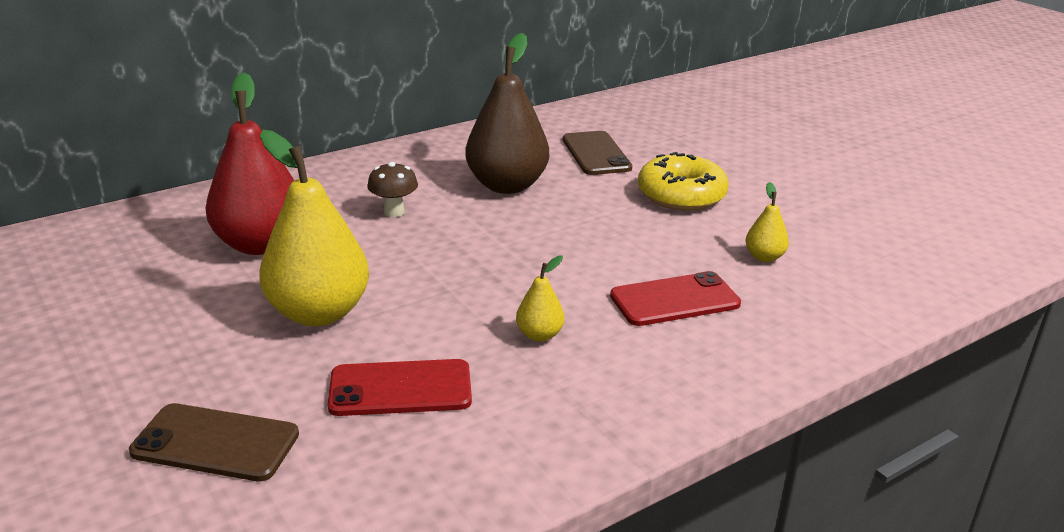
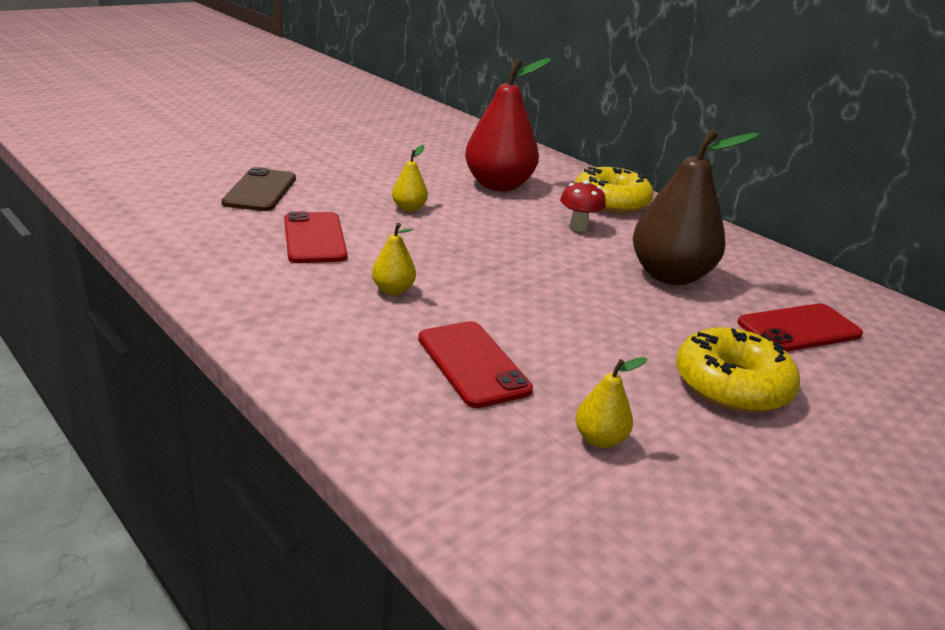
camera: 80 degrees right, 0 degrees up
yellow pear [259,130,369,327] -> yellow pear [392,145,428,212], size x0.45
brown mushroom [367,162,418,217] -> red mushroom [560,180,606,231]
brown phone [563,131,632,175] -> red phone [737,303,863,352]
none -> yellow donut [575,166,654,214]

